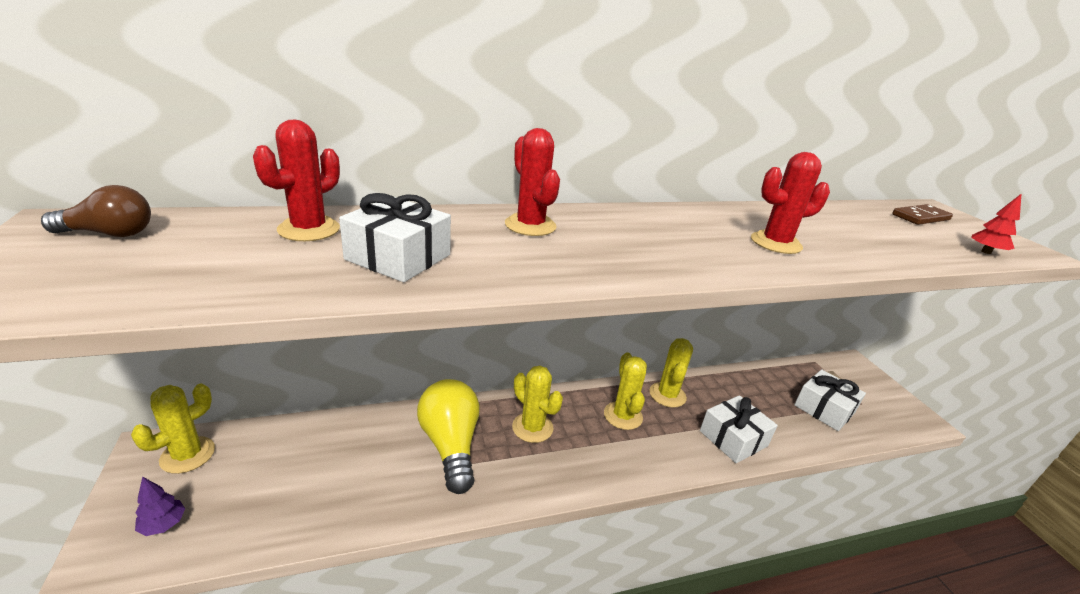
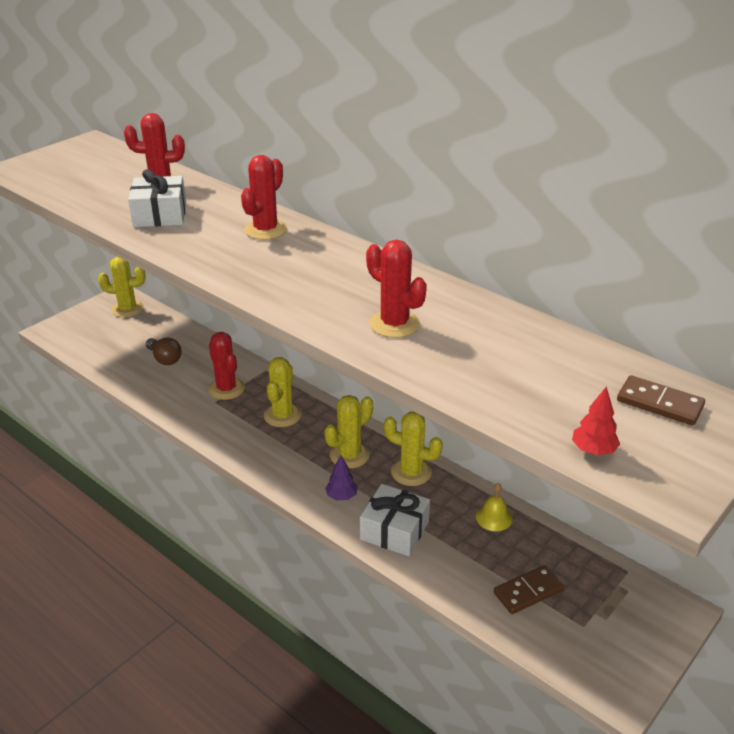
camera: 60 degrees right, 5 degrees up
brown light bulb [41,185,151,237] -> brown light bulb moved to [146,338,182,365]
purple tree [135,476,185,536] -> purple tree moved to [325,455,358,500]
yellow light bulb [417,379,480,494] -> red cactus [208,332,245,400]
yellow cactus [649,338,693,408] -> yellow cactus turned 45 degrees clockwise [384,411,443,486]
white gift [794,369,866,431] -> brown domino [494,565,564,614]
none -> yellow bell [476,483,512,531]

